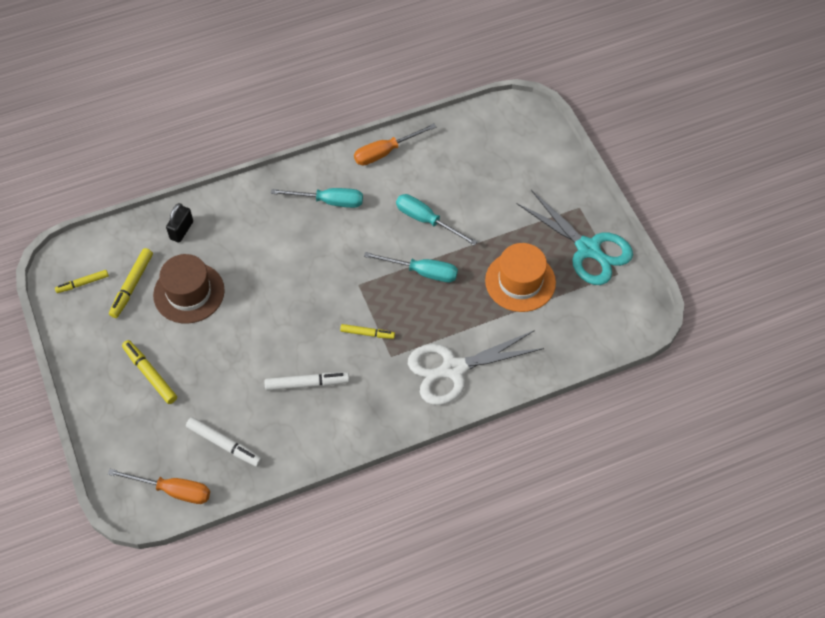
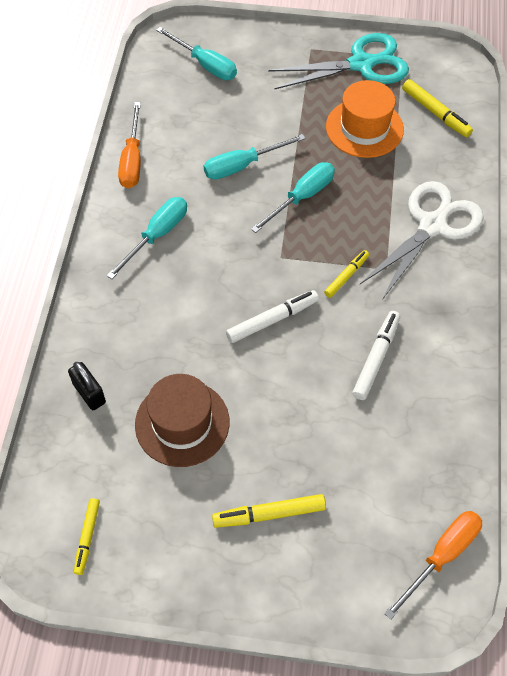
camera: 60 degrees left, 0 degrees up
yellow marker [109,248,153,318] -> yellow marker moved to [402,79,473,137]
white marker [186,417,262,467] -> white marker moved to [226,290,319,343]
white scissors [408,330,544,405] -> white scissors turned 150 degrees counterclockwise [360,181,484,300]
none -> turquoise screwdriver [156,27,237,80]

